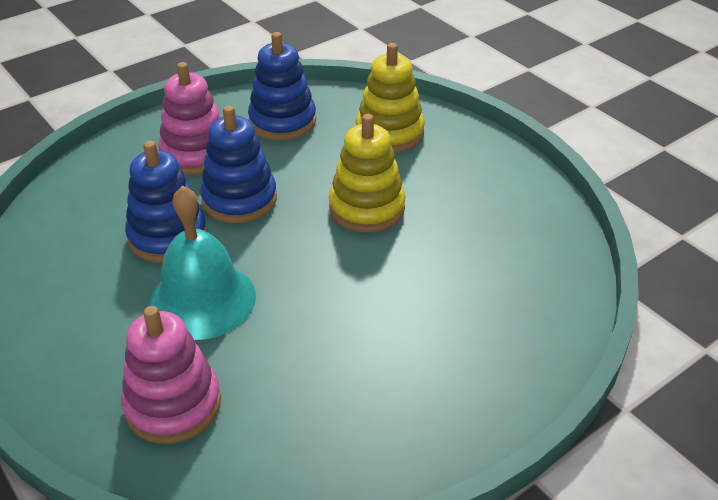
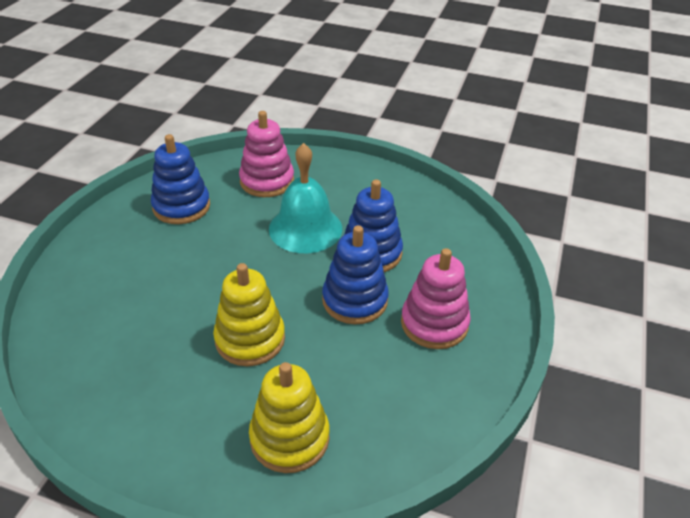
camera: 145 degrees right, 0 degrees up
blue stacking toy [248,32,316,140] -> blue stacking toy moved to [151,134,210,224]

